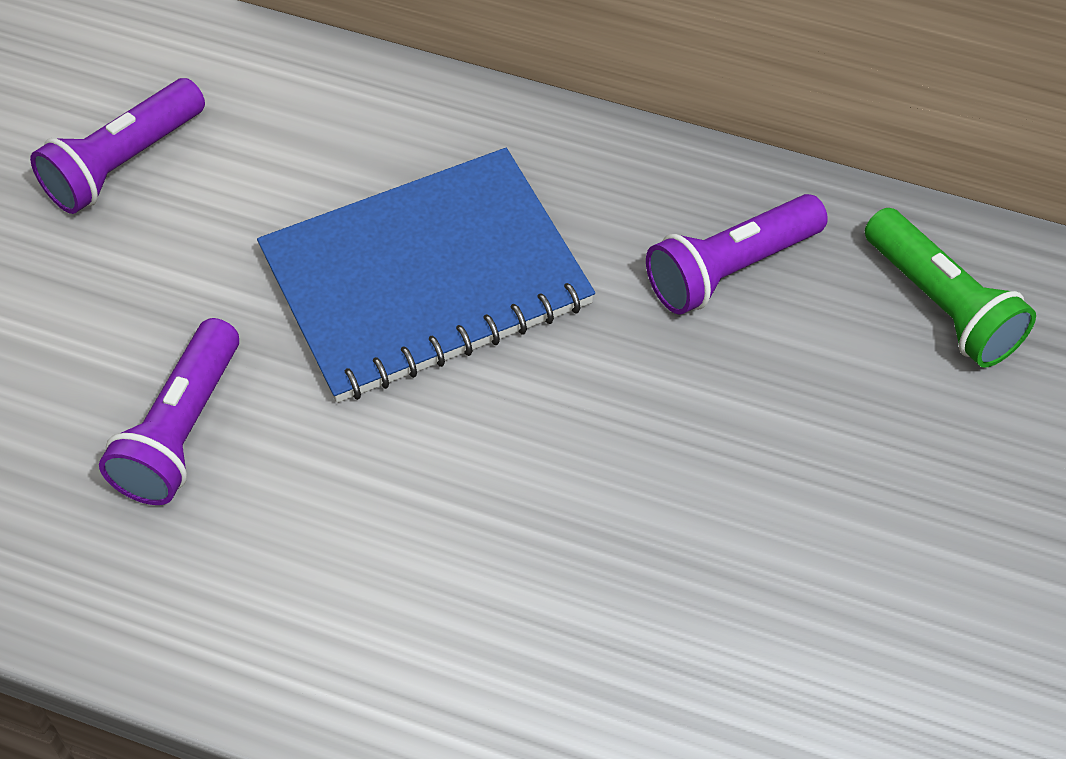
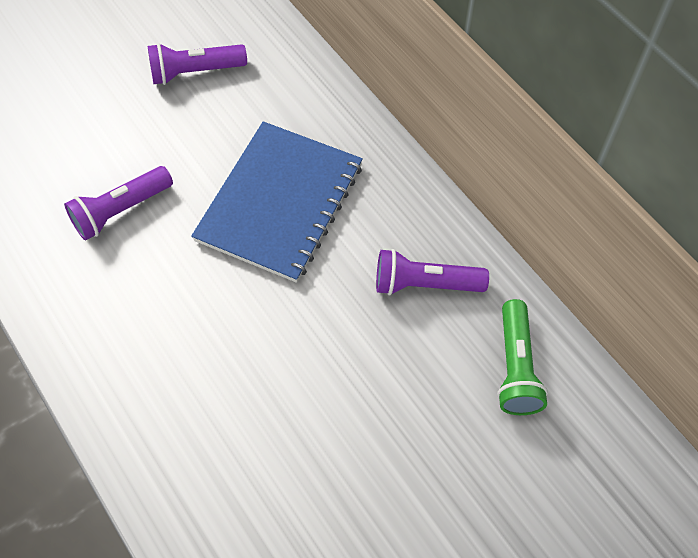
camera: 35 degrees right, 5 degrees up
blue notebook [257,148,595,403] -> blue notebook turned 75 degrees counterclockwise [191,121,363,283]

